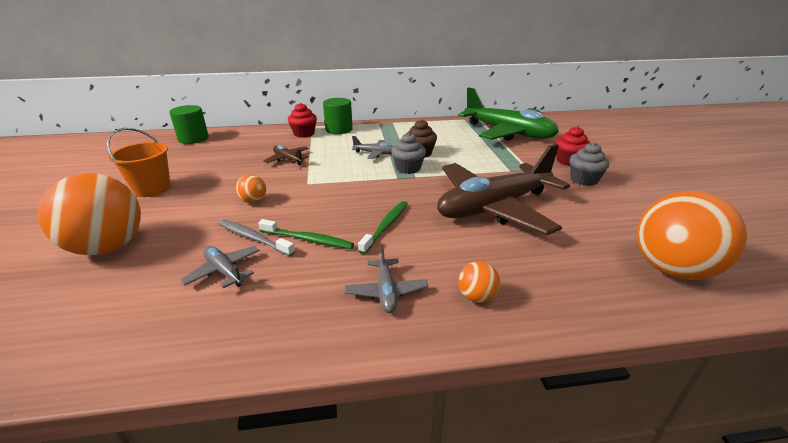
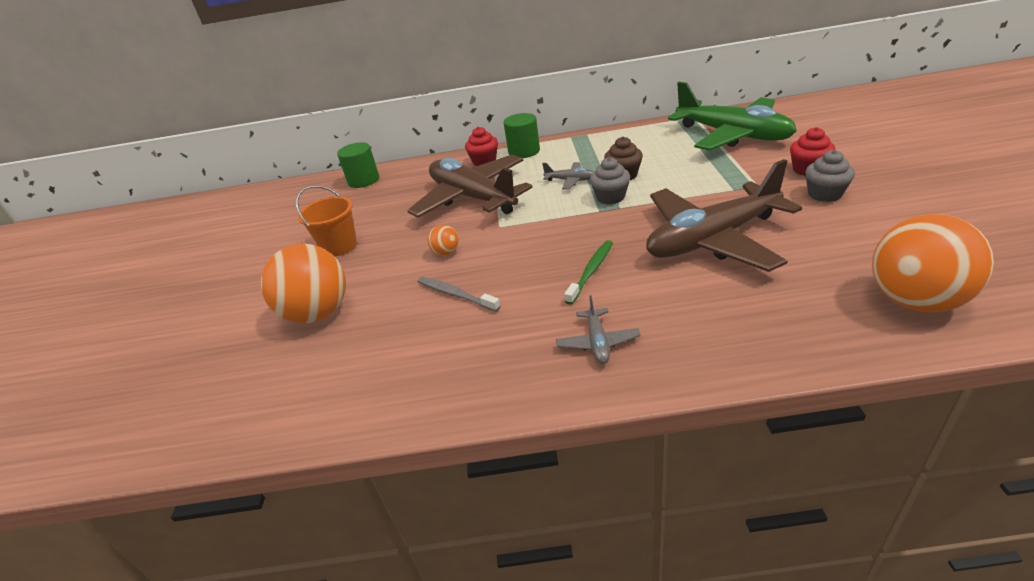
camera: 10 degrees right, 5 degrees up
grey plane [181,246,260,289] -> none
green toothbrush [258,219,354,249] -> none
brown plane [264,145,309,165] -> brown plane [407,155,533,218], size x2.46
orange ball [458,261,500,303] -> none

